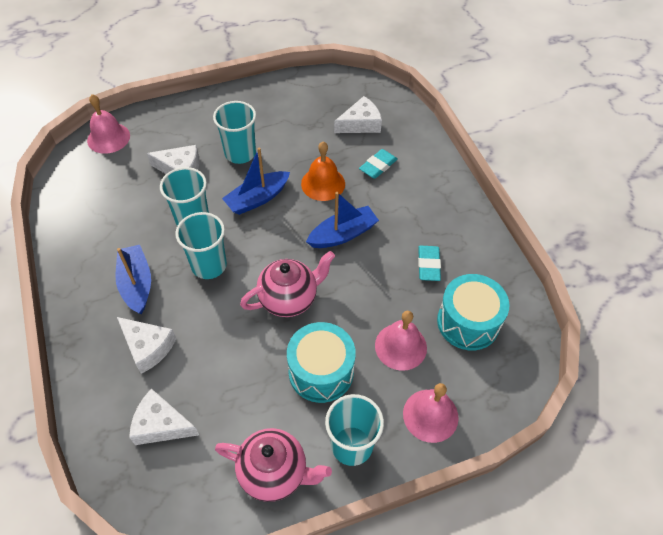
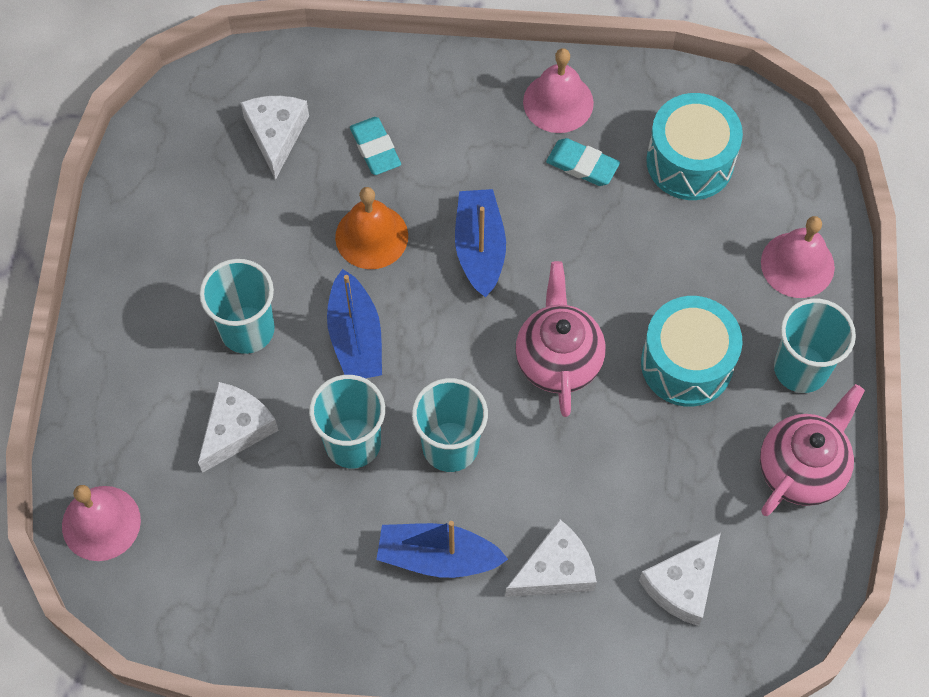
camera: 65 degrees left, 10 degrees up
pink bell [375,311,427,371] -> pink bell moved to [523,48,594,133]

